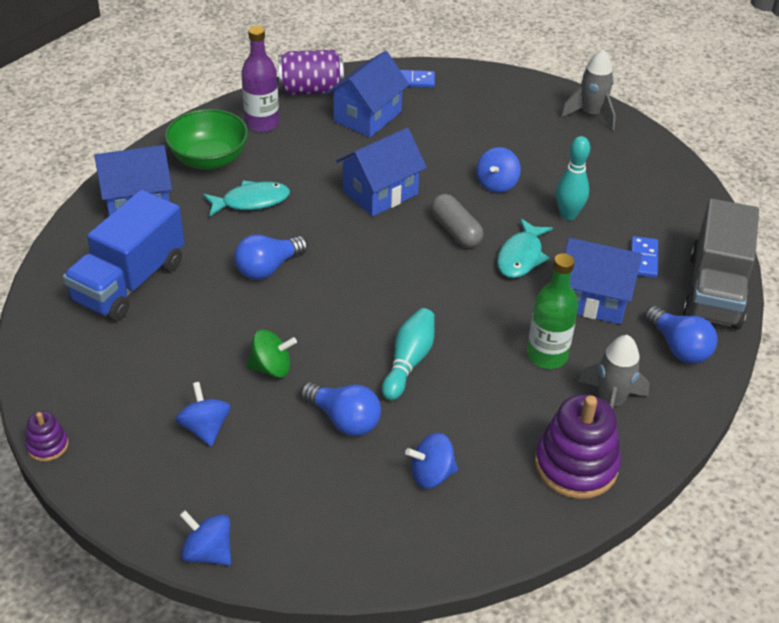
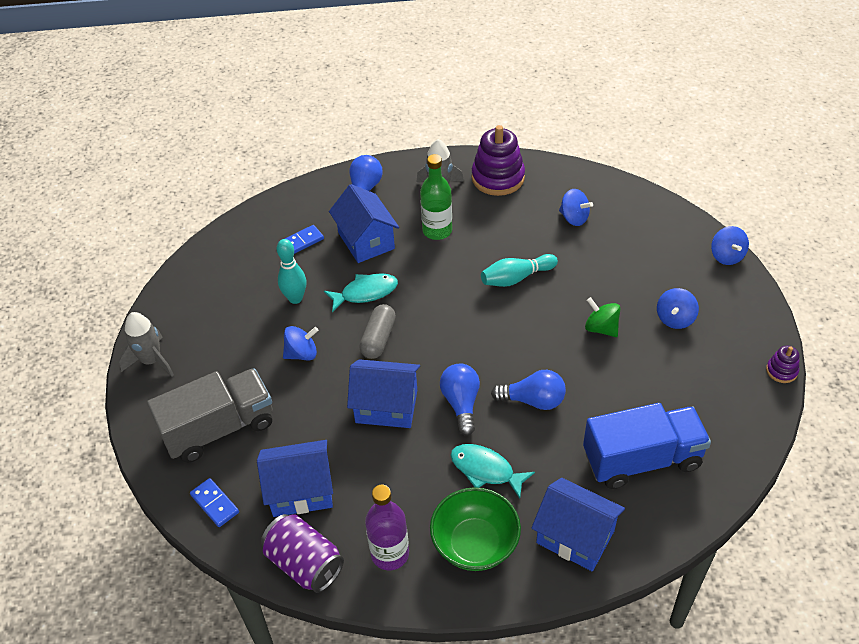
camera: 130 degrees left, 5 degrees up
blue light bulb [301,382,381,436] -> blue light bulb moved to [440,364,480,436]
grey truck [683,199,759,329] -> grey truck moved to [147,368,273,463]

